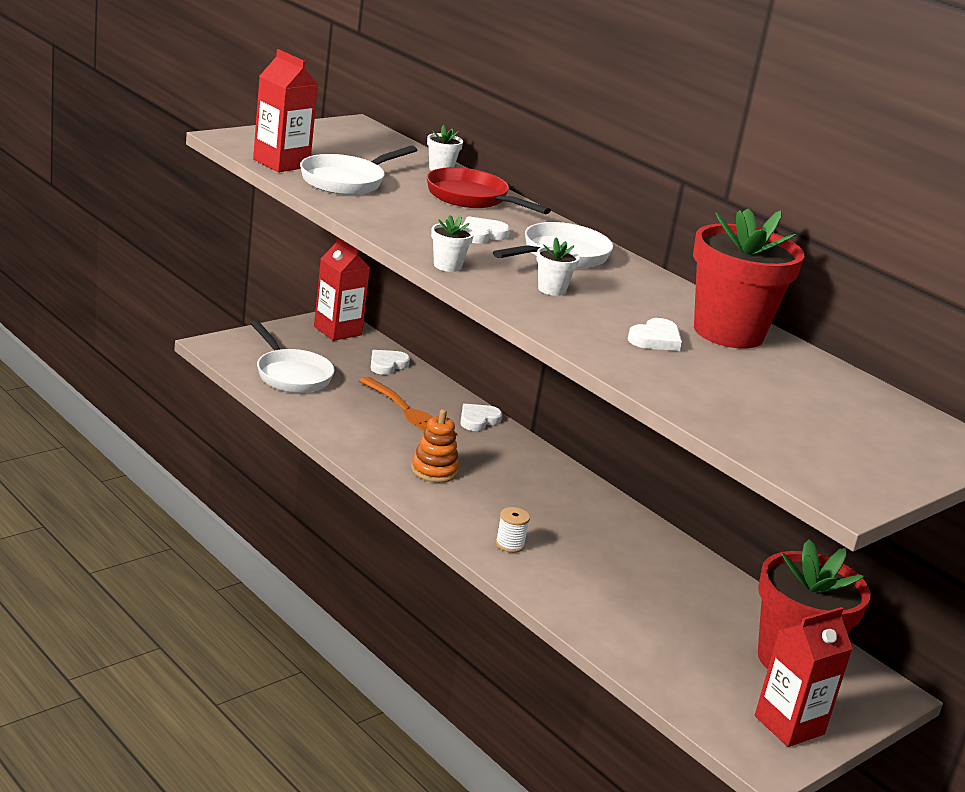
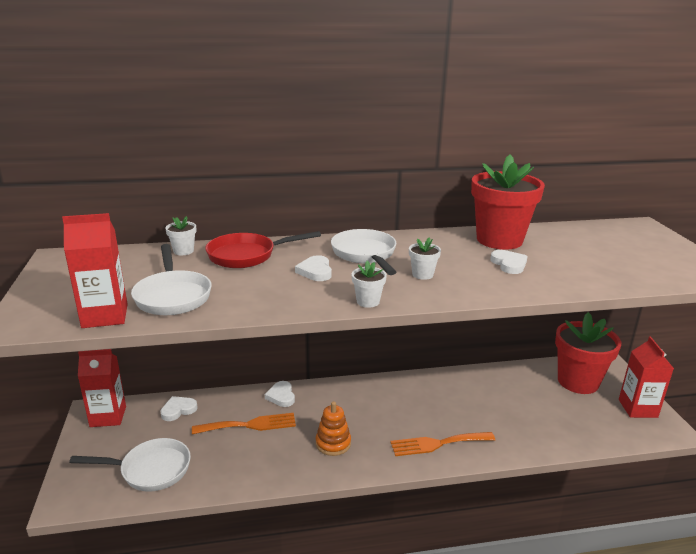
camera: 55 degrees left, 0 degrees up
white heart [371,350,410,375] -> white heart turned 75 degrees clockwise [160,396,198,421]
white spool [496,507,530,553] -> orange fork [390,432,495,456]

